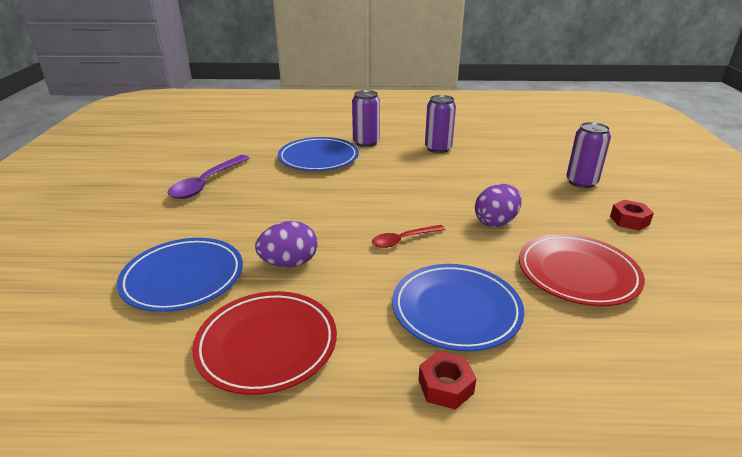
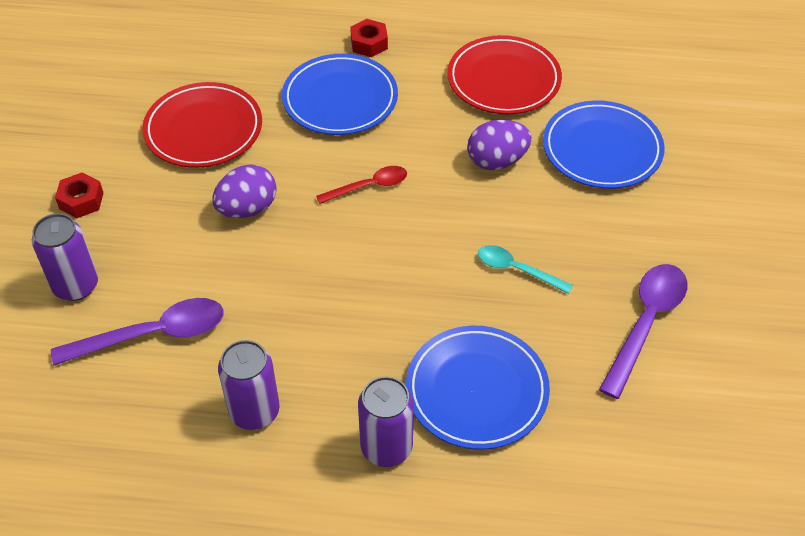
camera: 175 degrees left, 20 degrees up
none -> purple spoon [51,298,224,365]
none -> turquoise spoon [478,245,573,294]

